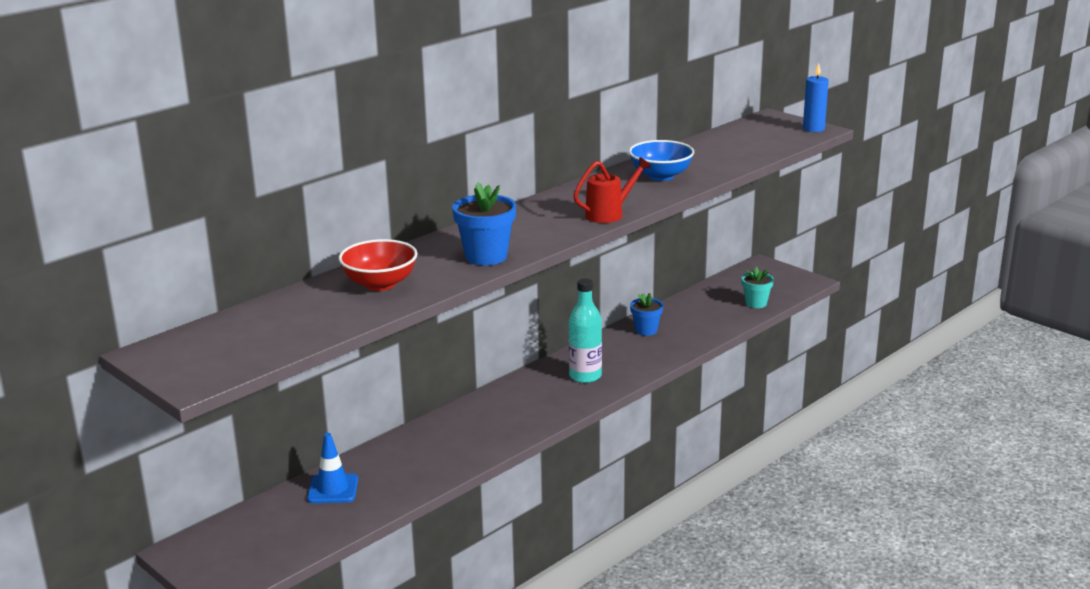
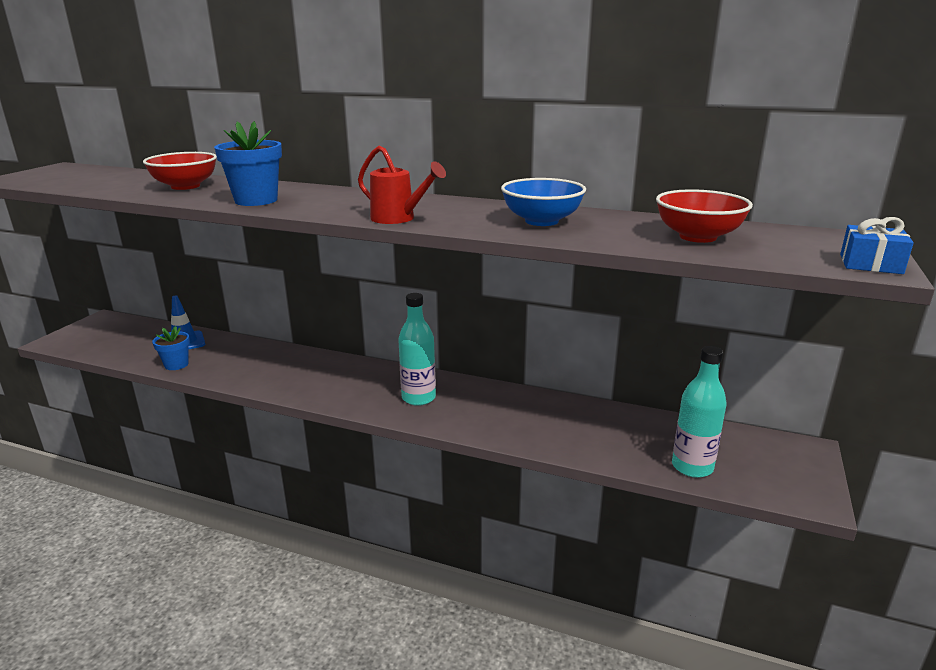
camera: 65 degrees right, 0 degrees up
blue flower pot [630,293,663,336] -> blue flower pot moved to [152,326,190,370]
turquoise flower pot [742,267,774,308] -> turquoise bottle [672,346,727,478]
blue candle [803,63,829,132] -> blue gift [840,217,914,274]
none -> red bowl [656,189,753,243]

